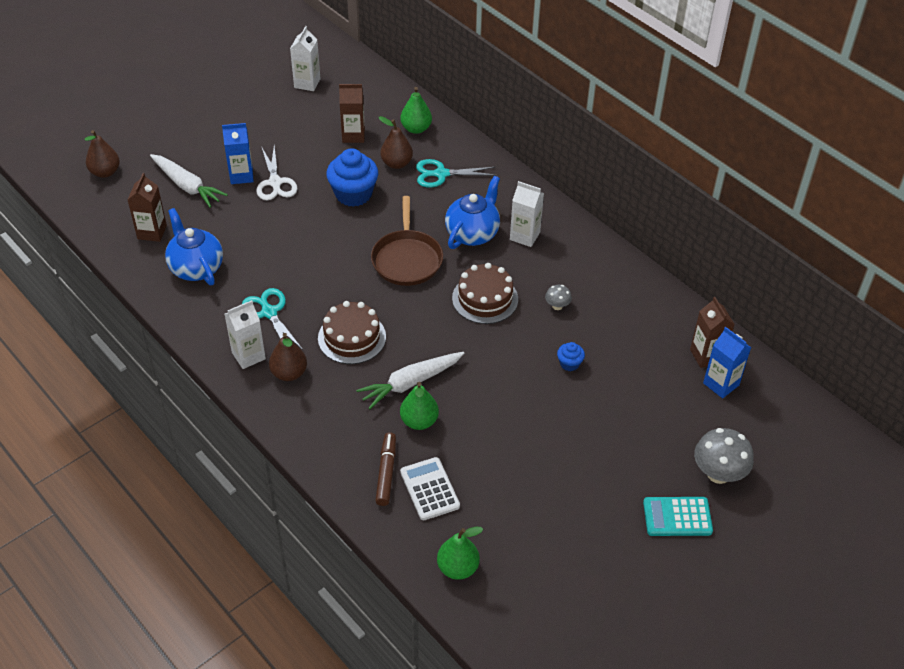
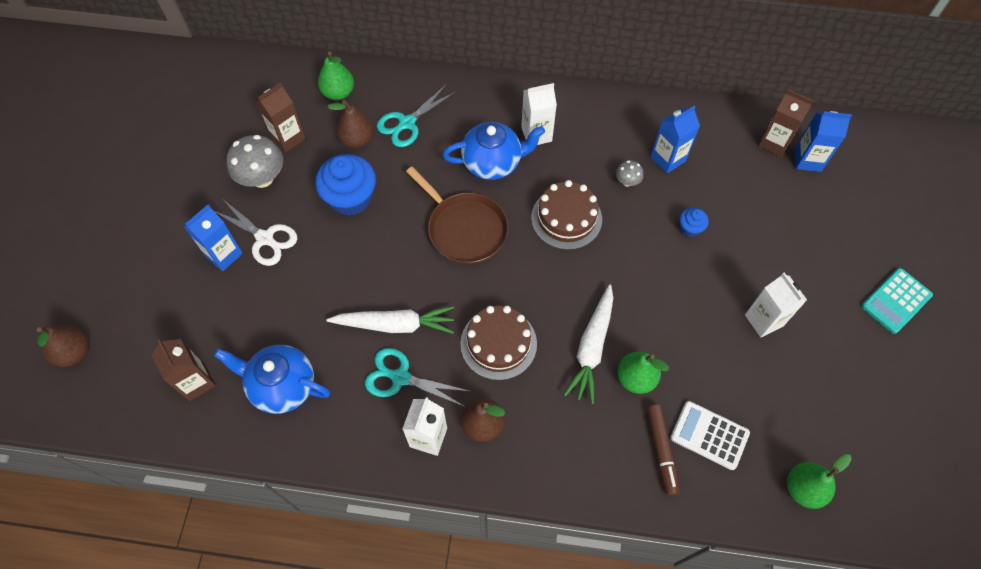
camera: 40 degrees left, 15 degrees up
white carrot [150,154,228,208] -> white carrot moved to [327,306,454,334]
white carton [290,26,321,91] -> white carton moved to [745,273,807,338]
brown marker [375,432,396,506] -> brown marker turned 150 degrees counterclockwise [647,404,680,496]
blue teapot [445,176,500,249] -> blue teapot turned 90 degrees clockwise [443,122,545,180]
grey mushroom [694,428,754,484] -> grey mushroom moved to [226,135,283,188]
none -> blue carton [650,105,700,173]

